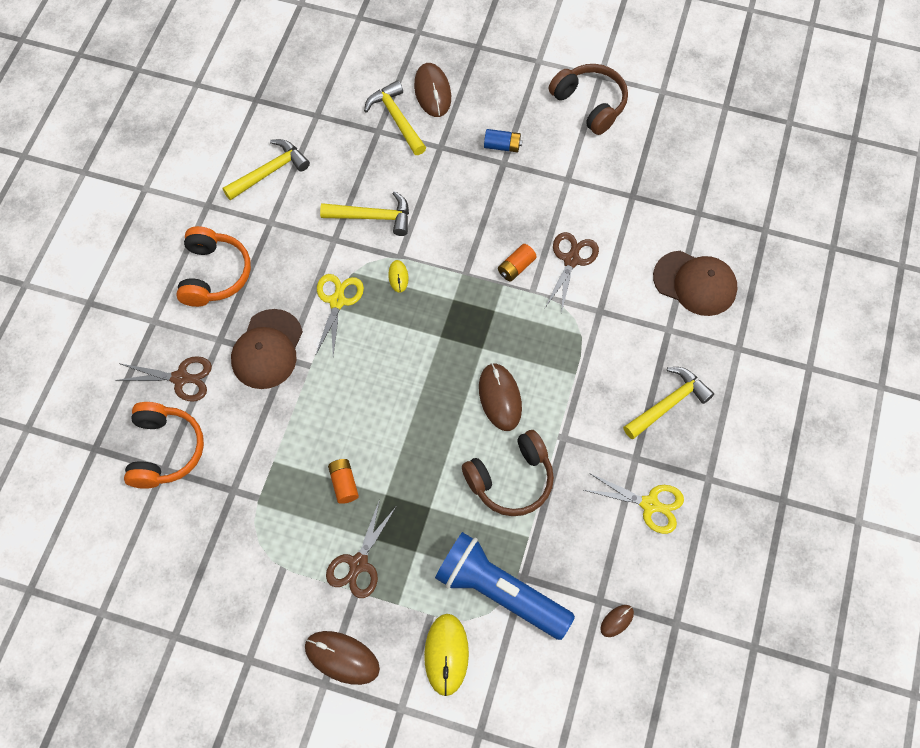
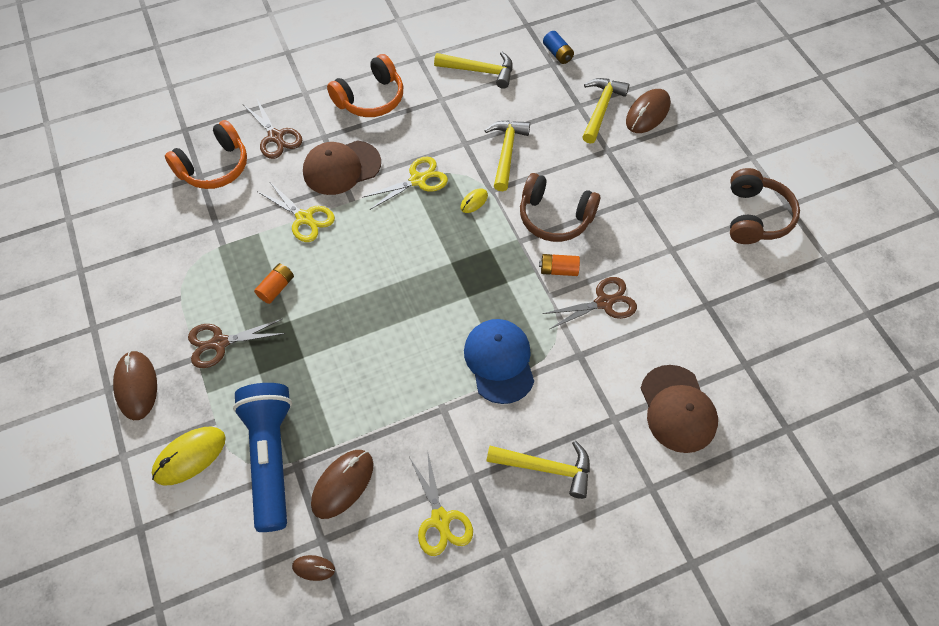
camera: 50 degrees right, 5 degrees down
yellow hammer [320,191,409,236] -> yellow hammer turned 135 degrees counterclockwise [484,120,530,191]
brown headphones [462,430,554,516] -> brown headphones moved to [520,173,600,242]
brown mouse [479,363,522,431] -> brown mouse moved to [311,450,373,519]
blue battery [484,129,522,152] -> blue battery moved to [543,31,574,64]
none -> yellow scissors [257,181,335,242]
none -> blue cap [464,319,534,404]

